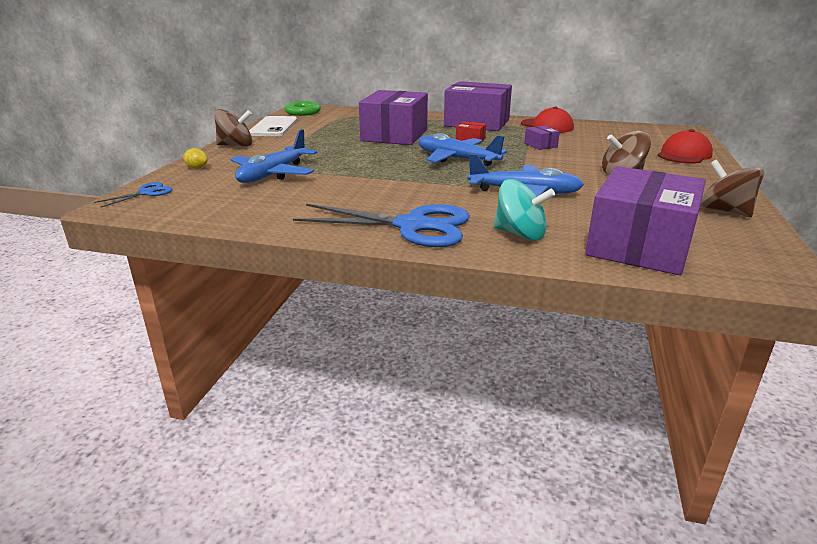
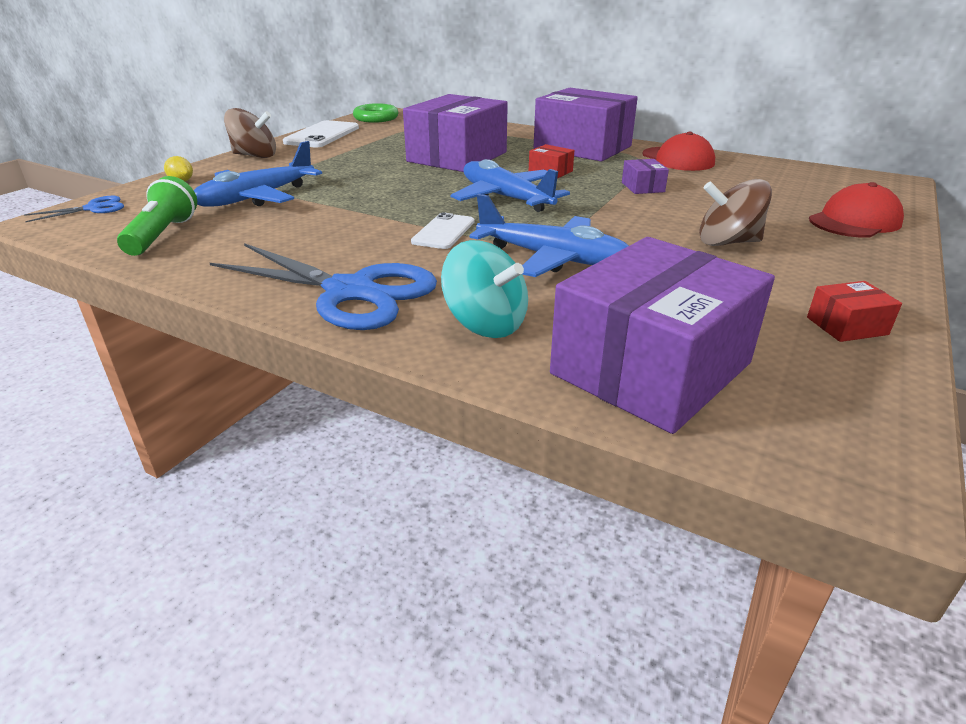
camera: 15 degrees right, 5 degrees up
brown spinning top [700,160,764,217] -> red box [807,281,902,342]
none -> green flashlight [117,176,197,256]
none -> white phone [411,212,474,249]

